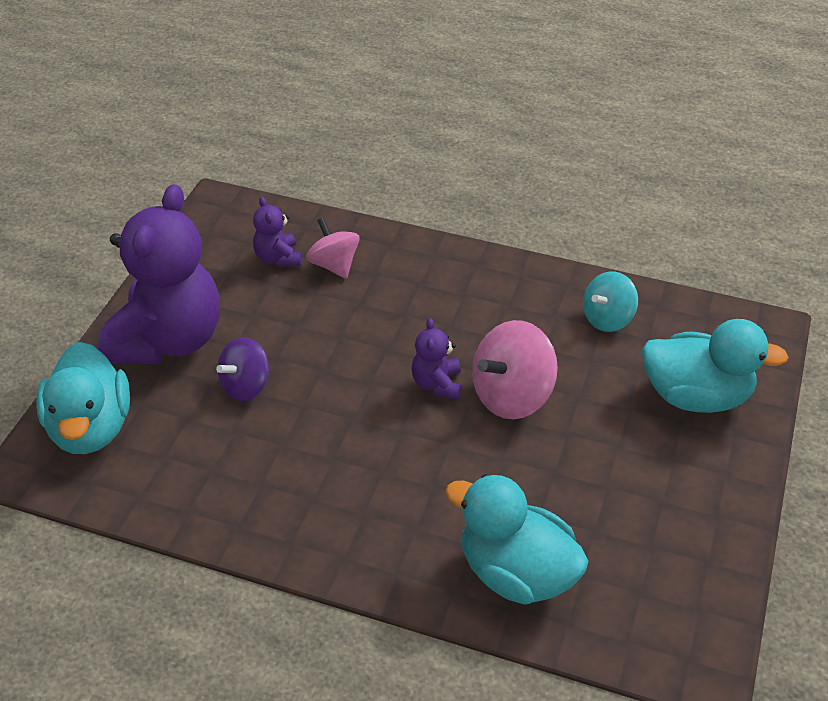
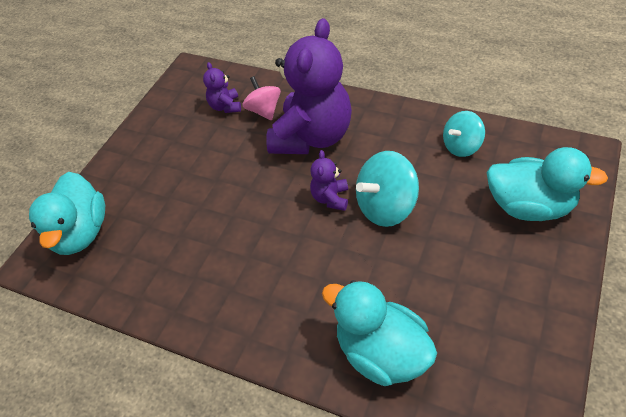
camera: 10 degrees right, 5 degrees up
purple teddy bear [98,184,220,365] -> purple teddy bear moved to [266,18,352,154]
purple spinning top [216,337,269,401] -> none
pink spinning top [472,320,558,419] -> turquoise spinning top [356,151,419,227]

